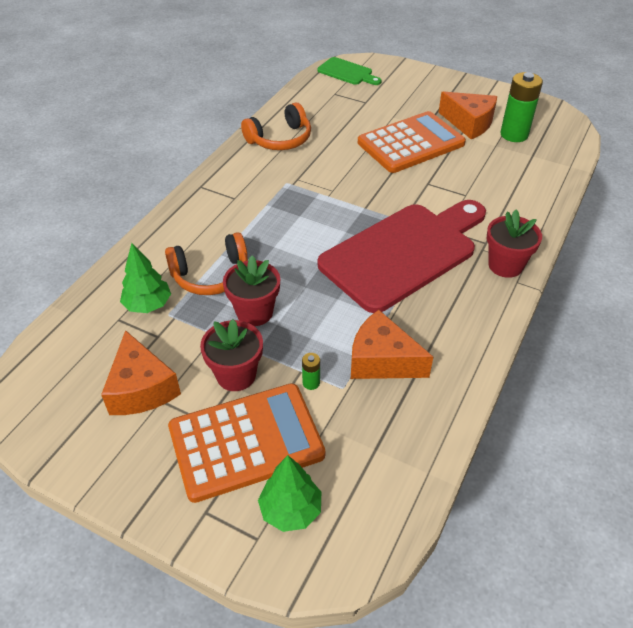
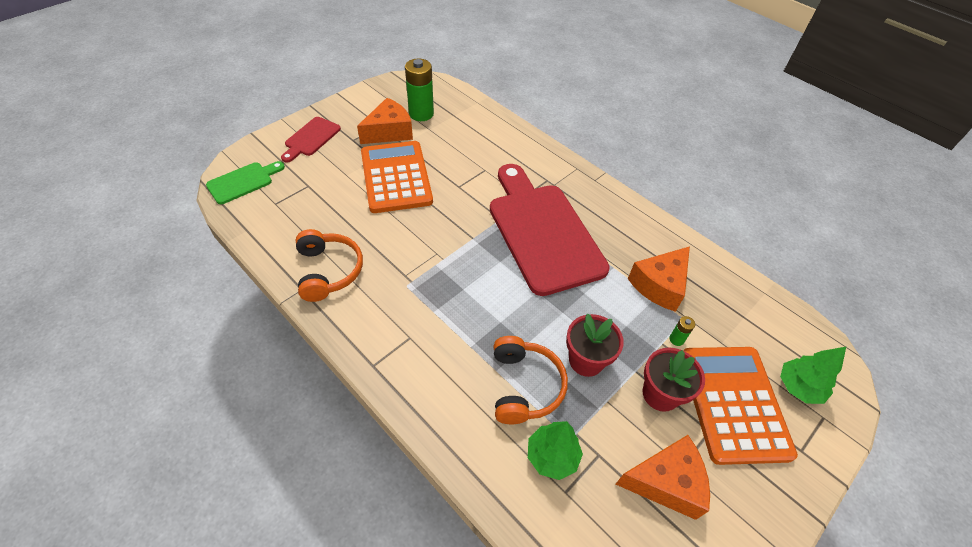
camera: 75 degrees left, 5 degrees up
red flower pot [487,210,542,278] -> none
none -> red cutting board [281,117,341,162]

